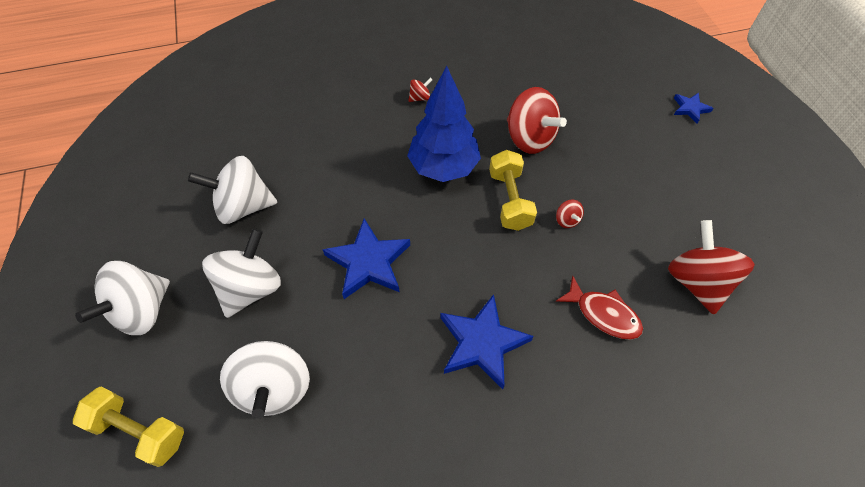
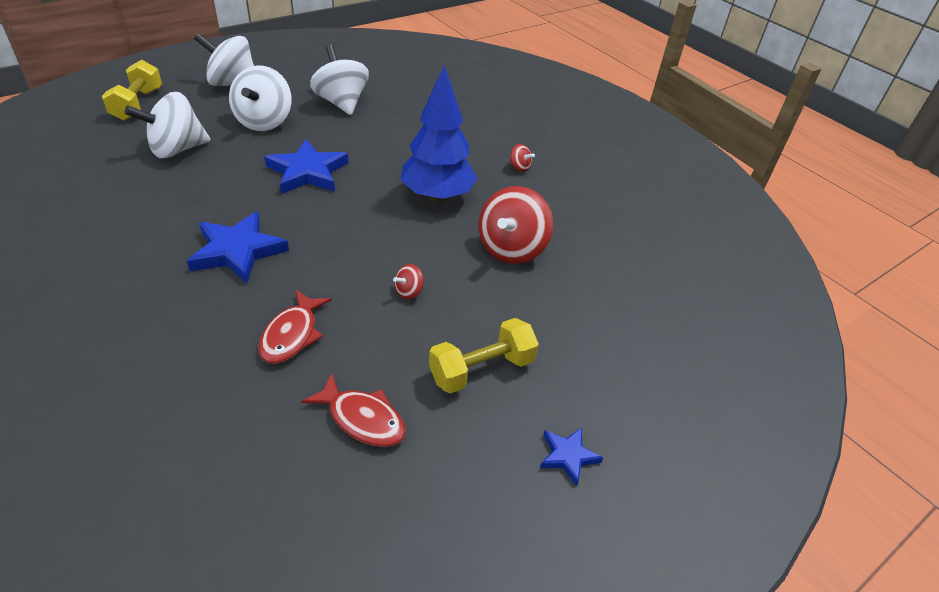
camera: 65 degrees right, 15 degrees down
white spinning top [202,228,281,318] -> white spinning top turned 90 degrees clockwise [229,66,292,131]
yellow dumbbell [489,150,537,231] -> yellow dumbbell moved to [429,318,539,394]
red spinning top [668,220,755,315] -> red fish [301,373,406,447]
blue star [674,93,713,124] -> blue star moved to [540,427,603,486]

